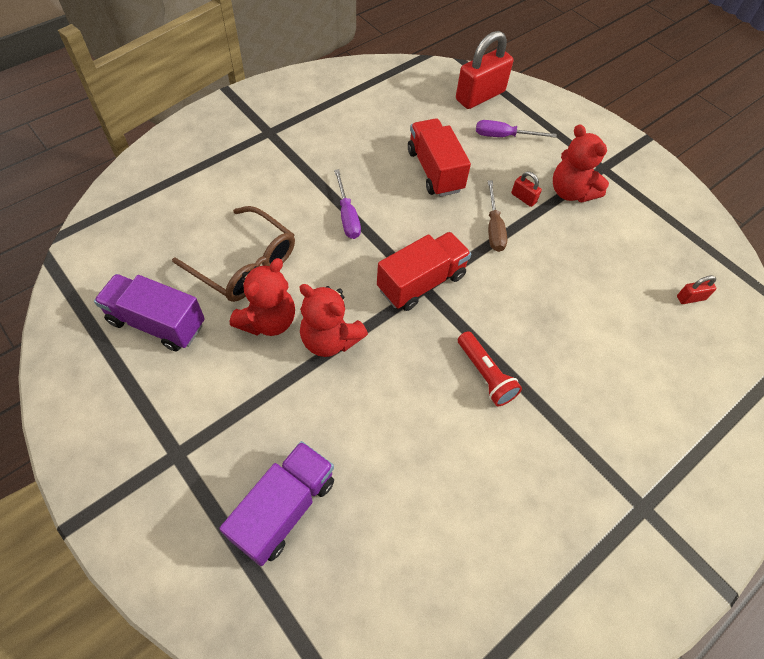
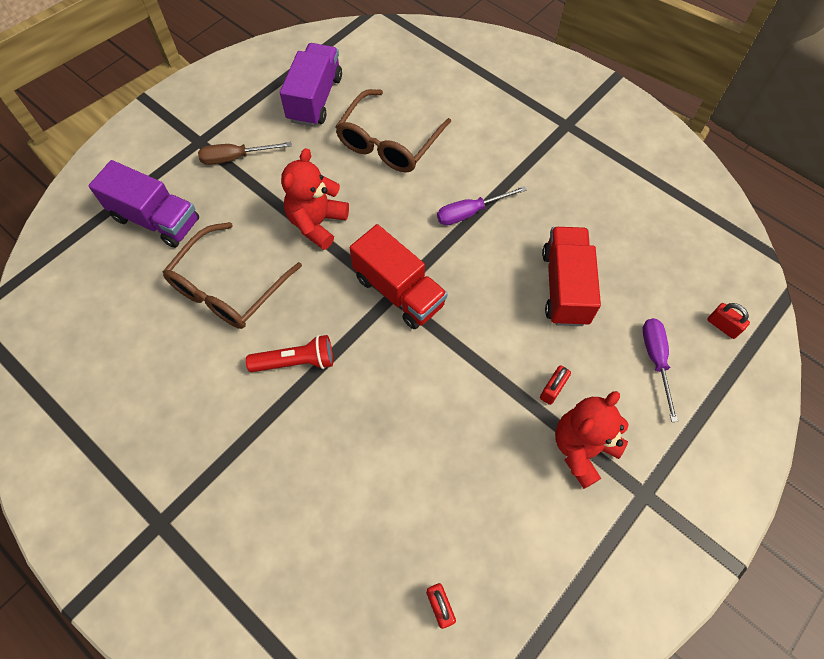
camera: 85 degrees right, 5 degrees up
red teddy bear [230,258,295,336] -> none
red truck [408,118,471,197] -> red truck turned 60 degrees counterclockwise [542,227,601,326]
red padlock [456,31,513,109] -> red padlock [707,303,750,339], size x0.45
red flashlight [458,331,522,406] -> red flashlight turned 150 degrees counterclockwise [246,335,333,372]
brown screwdriver [488,181,507,252] -> brown screwdriver moved to [198,142,292,165]
none -> brown glasses [163,222,302,329]

